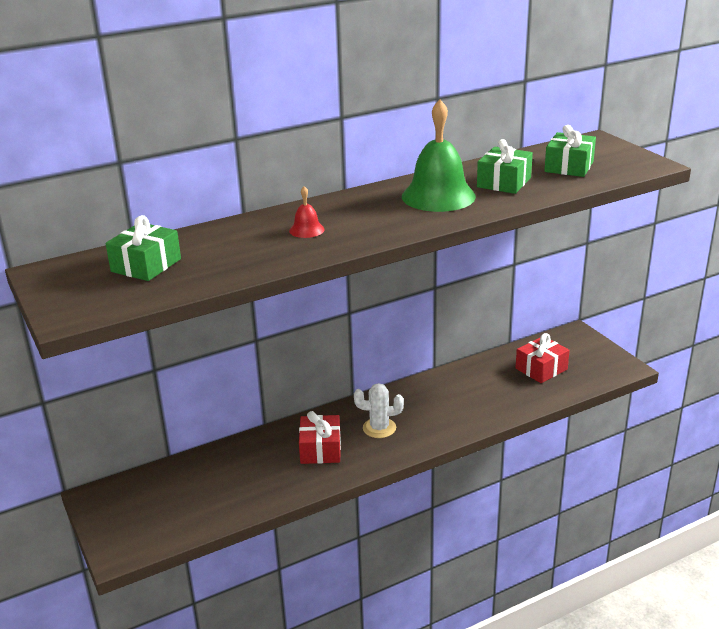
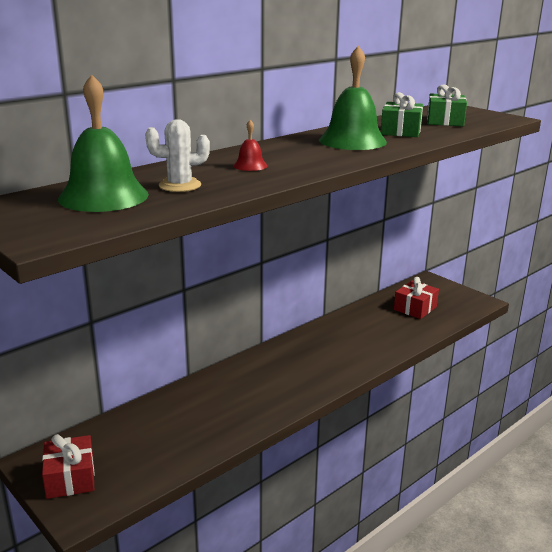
camera: 15 degrees left, 5 degrees down
green gift [106,215,181,281] -> green bell [58,74,149,212]
red gift [299,411,341,464] -> red gift moved to [42,434,95,499]
white cactus [354,383,404,438] -> white cactus moved to [145,119,210,192]

